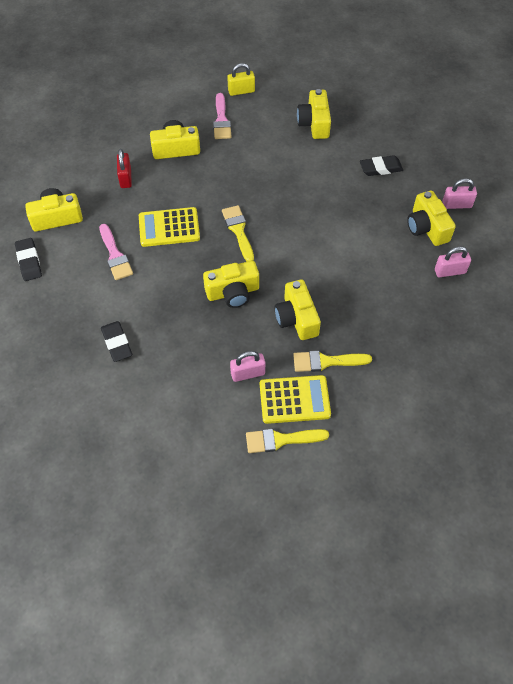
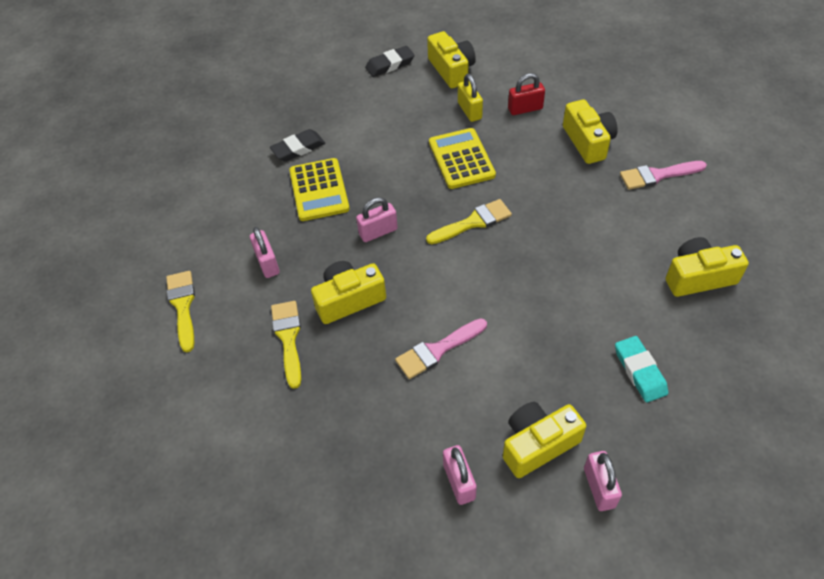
camera: 85 degrees right, 5 degrees down
pink brush [99,224,133,280] -> pink brush moved to [395,318,487,379]
yellow camera [203,261,259,308] -> pink padlock [356,197,398,242]
yellow padlock [227,63,255,96] -> yellow padlock moved to [458,74,483,122]
yellow calculator [260,375,331,424] -> yellow calculator moved to [289,158,350,221]
black eraser [360,155,403,176] -> turquoise eraser [615,336,668,402]

